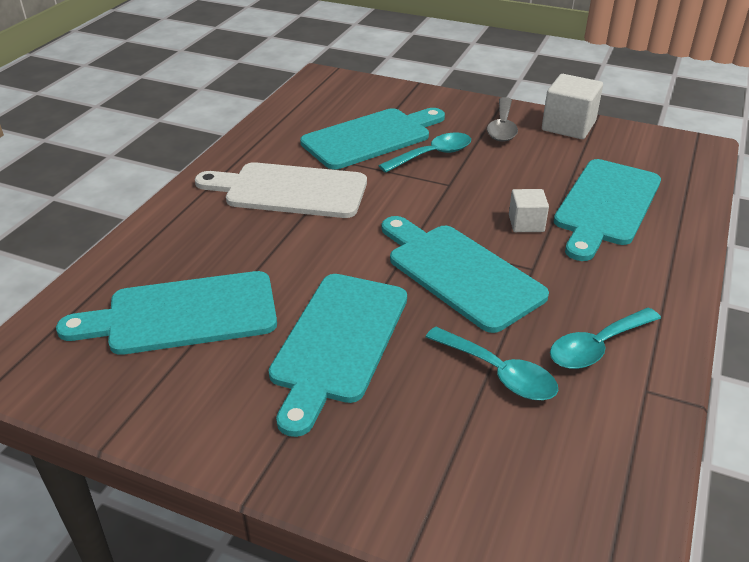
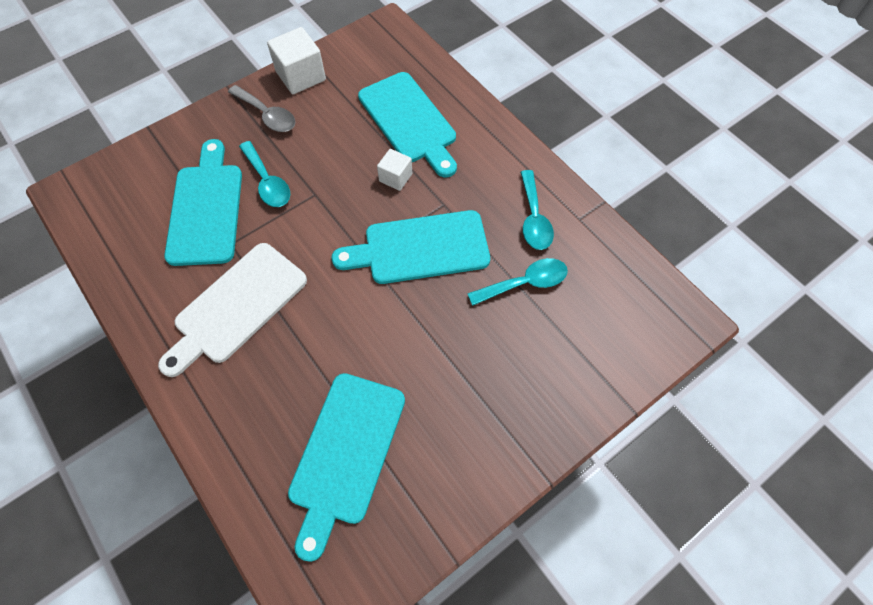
camera: 60 degrees left, 25 degrees up
turquoise cutting board [269,274,407,437] -> none
turquoise spoon [378,132,471,173] -> turquoise spoon turned 150 degrees clockwise [239,141,290,207]

